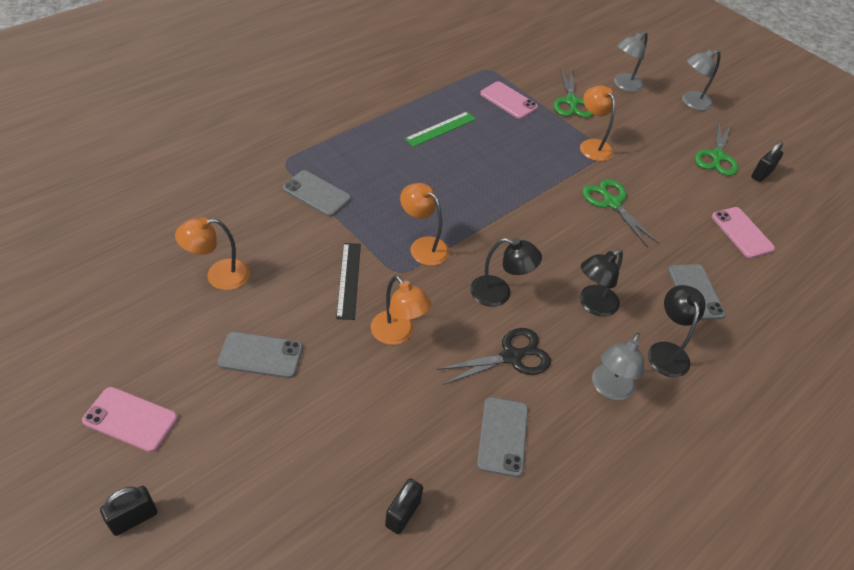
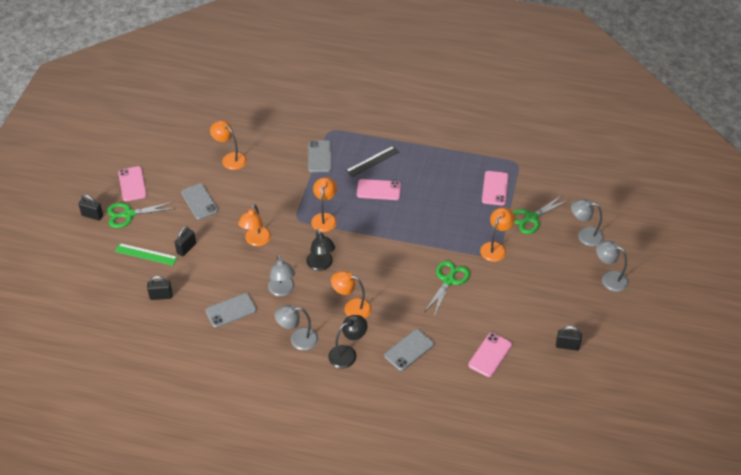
camera: 60 degrees right, 0 degrees up
black ruler [336,243,361,320] -> black ruler moved to [346,146,399,177]
green ruler [405,112,476,147] -> green ruler moved to [115,243,178,266]
black scissors [436,328,551,385] -> grey lamp [268,254,295,297]
black lamp [580,249,623,317] -> orange lamp [331,271,372,318]
green scissors [695,121,738,176] -> green scissors moved to [107,202,175,228]
none -> black padlock [175,226,196,256]
none -> pink phone [357,179,401,200]

